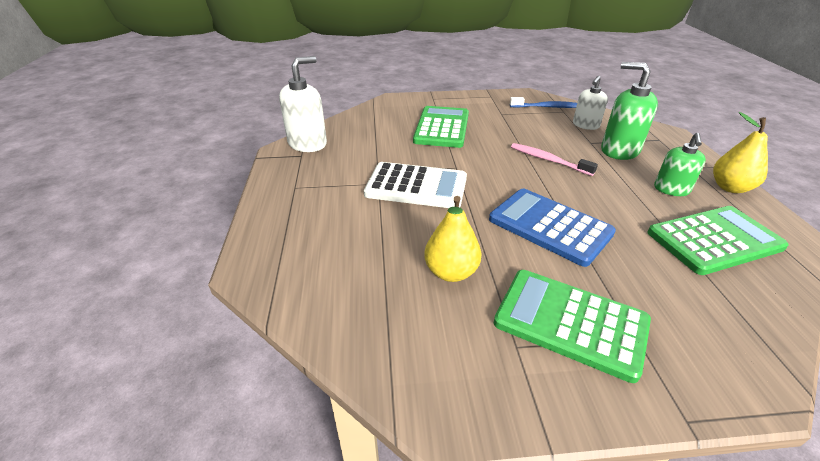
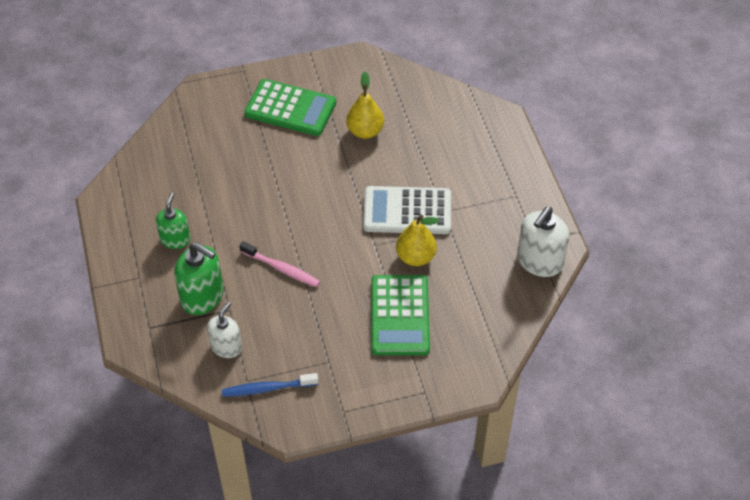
camera: 170 degrees right, 15 degrees up
blue calculator [489,189,616,267] -> none
green calculator [648,206,789,275] -> none
yellow pear [713,112,768,193] -> yellow pear moved to [396,215,439,266]

